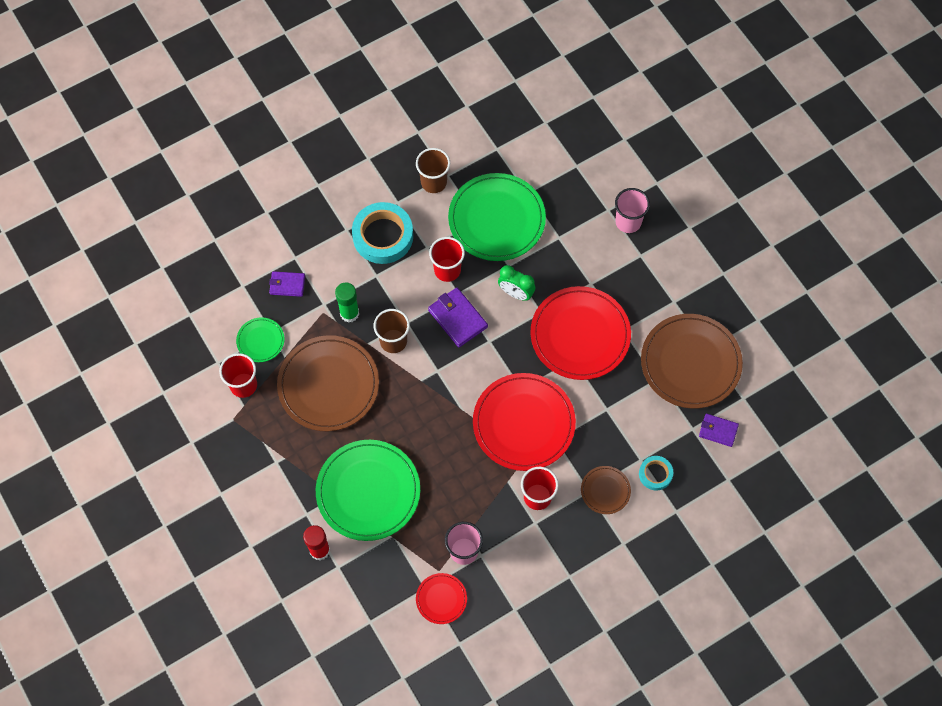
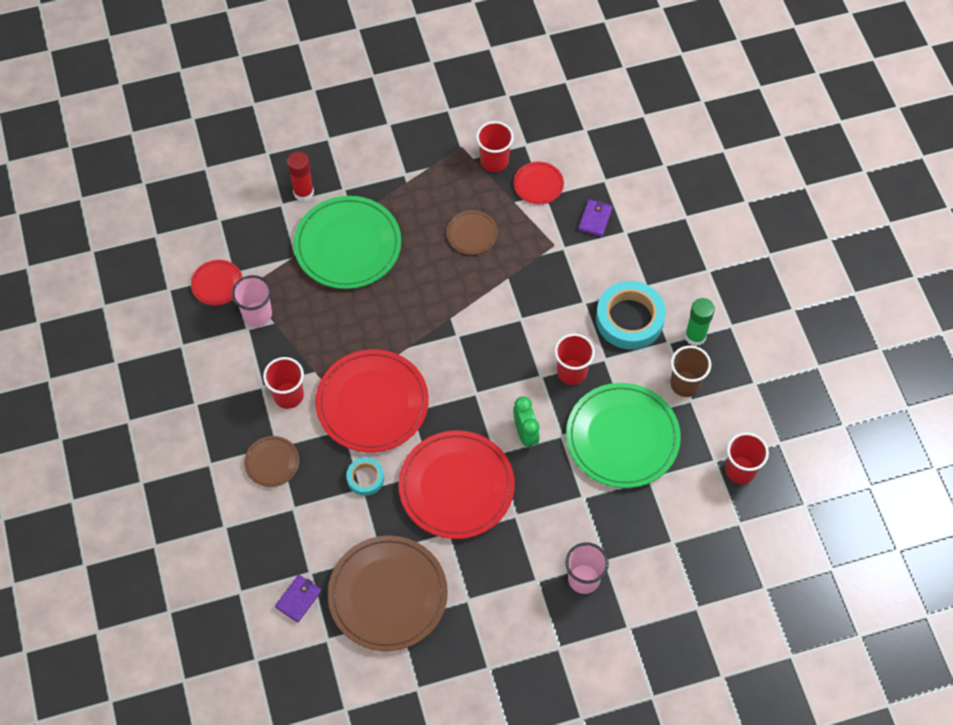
camera: 105 degrees right, 5 degrees down
green plate [236,317,284,362] -> red plate [514,162,564,204]
brown plate [277,335,379,431] -> brown plate [447,210,498,255], size x0.48
green glue stick [335,282,359,323] -> green glue stick moved to [685,298,715,346]
brown cup [374,309,410,353] -> none
purple wallet [428,288,488,347] -> none
green clock [498,265,535,301] -> green clock turned 120 degrees clockwise [513,396,540,449]
turquoise tape [639,456,673,491] -> turquoise tape moved to [346,458,384,496]
none -> red cup [725,433,769,484]

